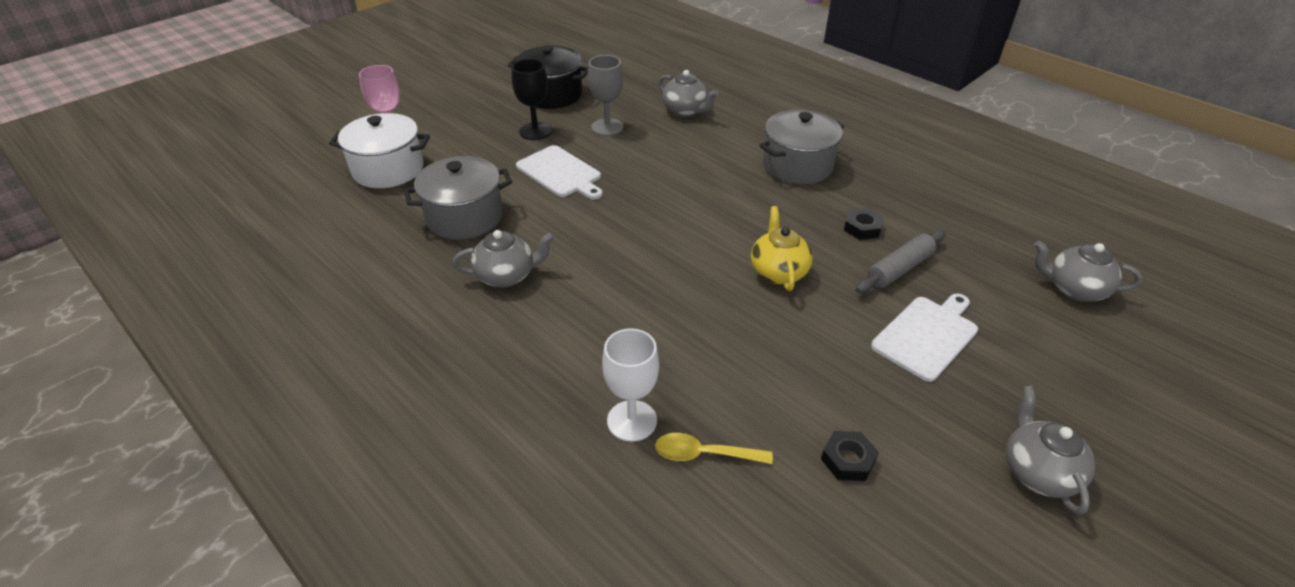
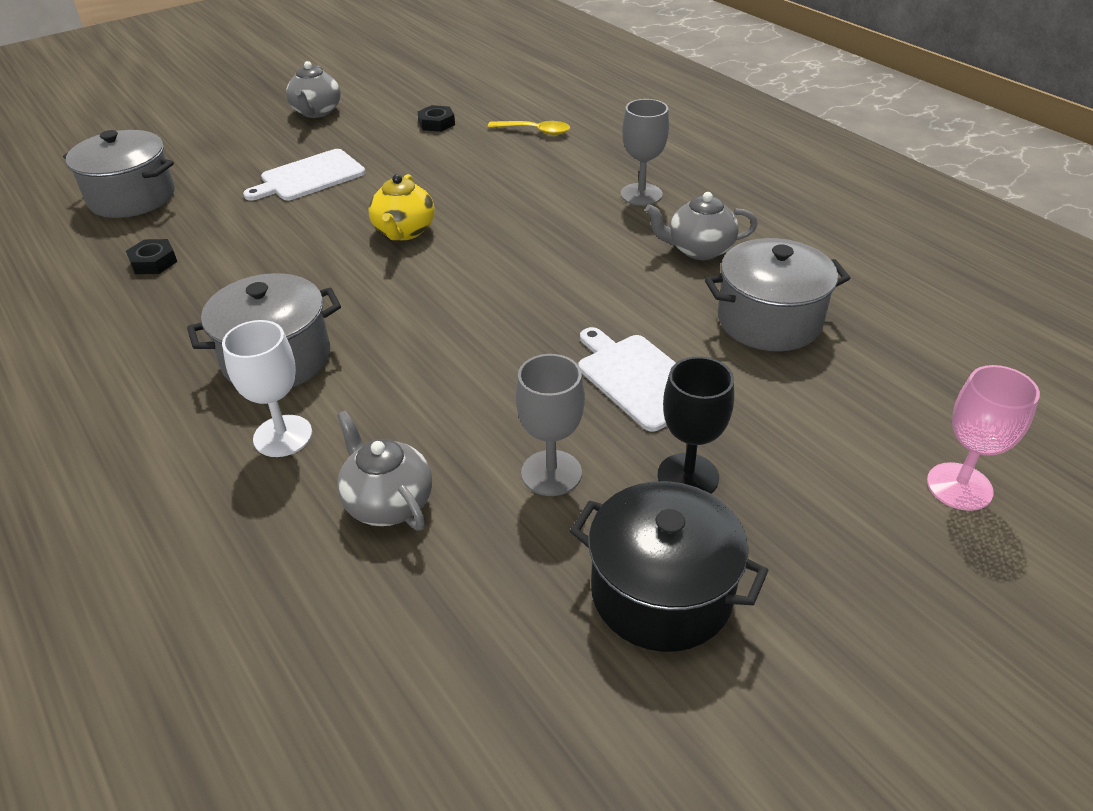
camera: 170 degrees left, 0 degrees up
white pot [329,113,430,188] -> none
white goblet [602,328,659,442] -> white goblet moved to [222,320,312,457]
black nut [844,208,884,240] -> black nut moved to [126,239,177,274]
grey rolling pin [856,230,946,293] -> none
grey teapot [1034,240,1142,302] -> grey pot [63,130,175,218]
none -> grey goblet [621,99,669,206]

